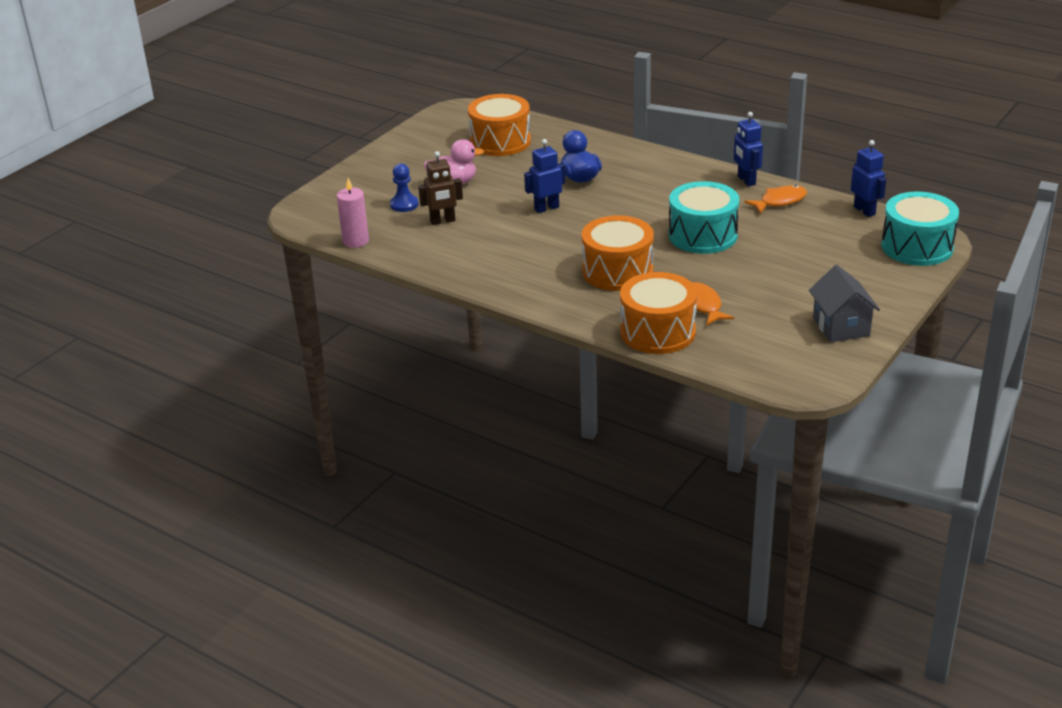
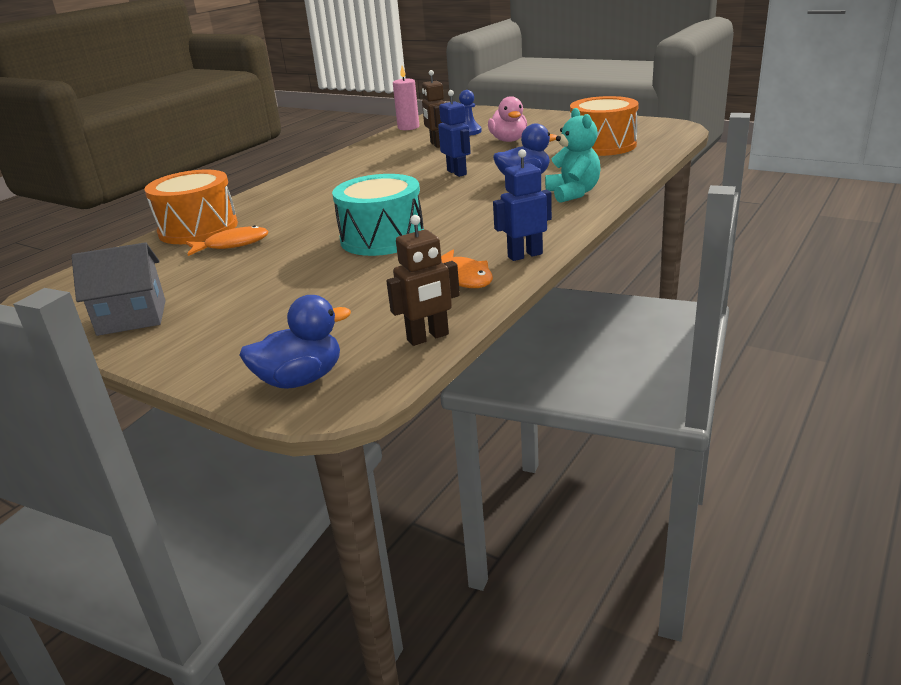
camera: 90 degrees right, 5 degrees down
orange drum [582,215,654,291] -> none
blue robot [851,140,886,217] -> brown robot [386,215,460,346]
turquoise drum [881,191,959,266] -> blue duck [240,295,351,389]
none -> turquoise teddy bear [545,108,601,203]

